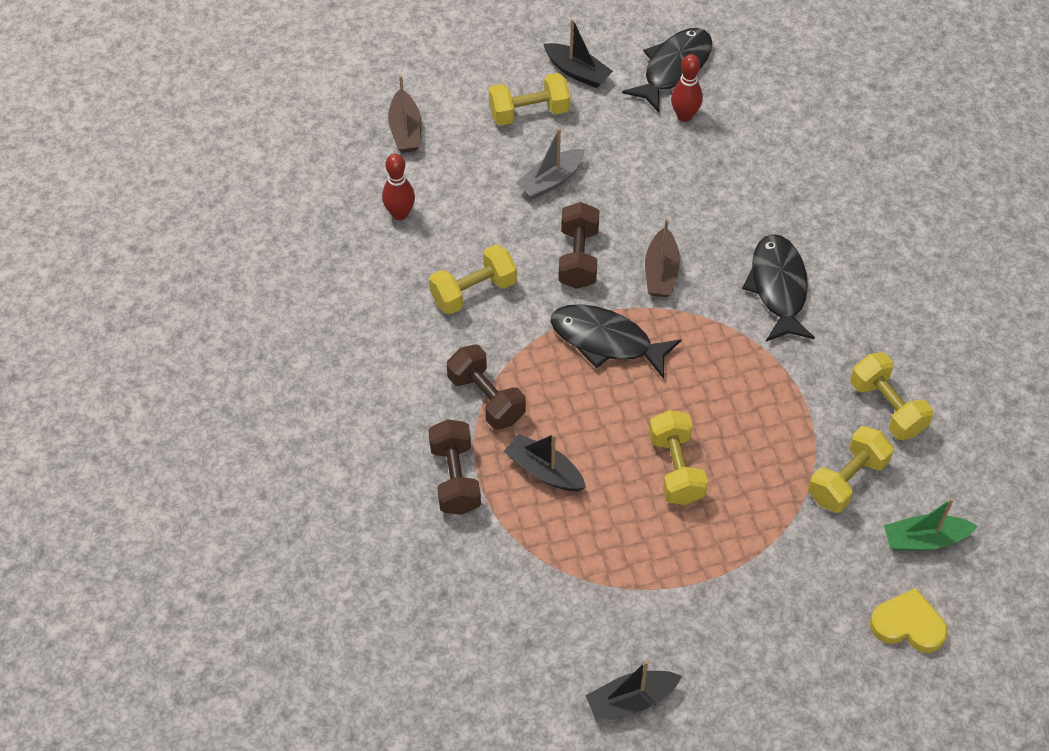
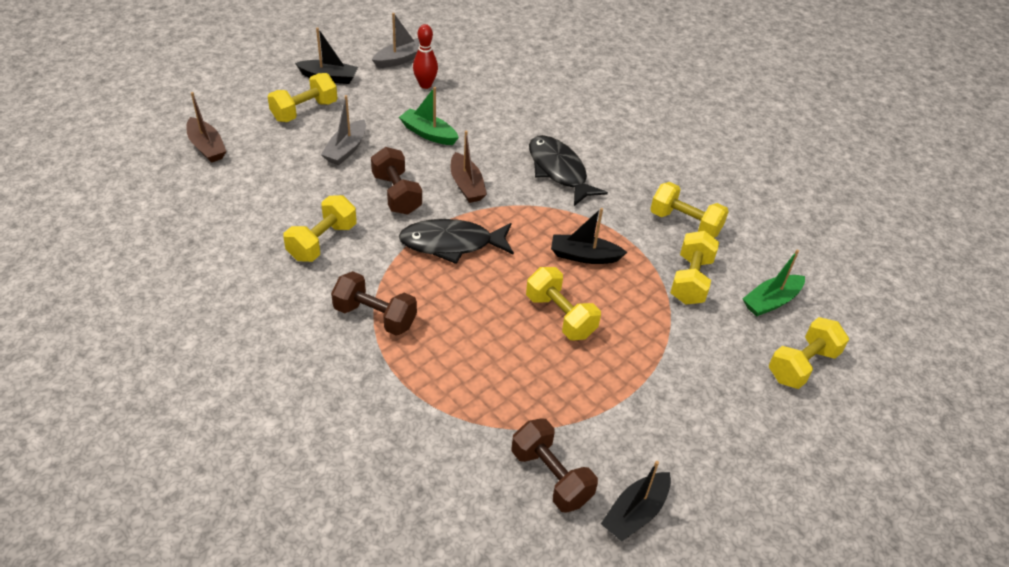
camera: 30 degrees left, 10 degrees down
red bowling pin [382,154,415,220] -> none
brown dumbbell [428,419,481,515] -> brown dumbbell moved to [512,418,598,513]
black boat [504,434,586,491] -> black boat moved to [551,208,627,264]
black fish [622,28,712,113] -> grey boat [372,13,420,68]
yellow heart [870,588,948,653] -> yellow dumbbell [769,317,849,389]
none -> green boat [399,87,459,145]

